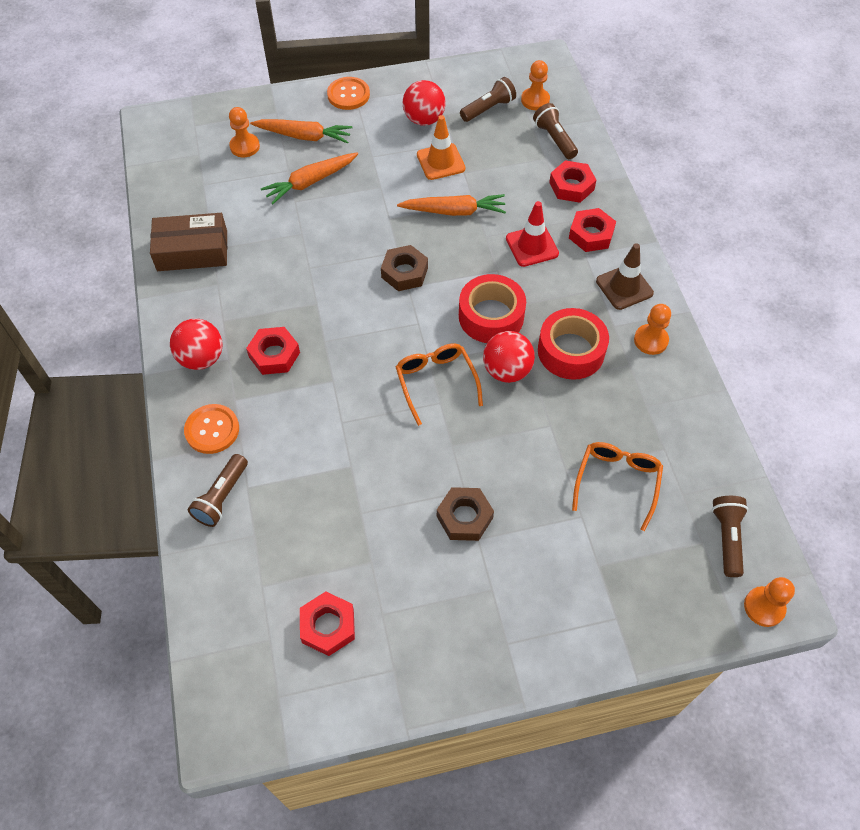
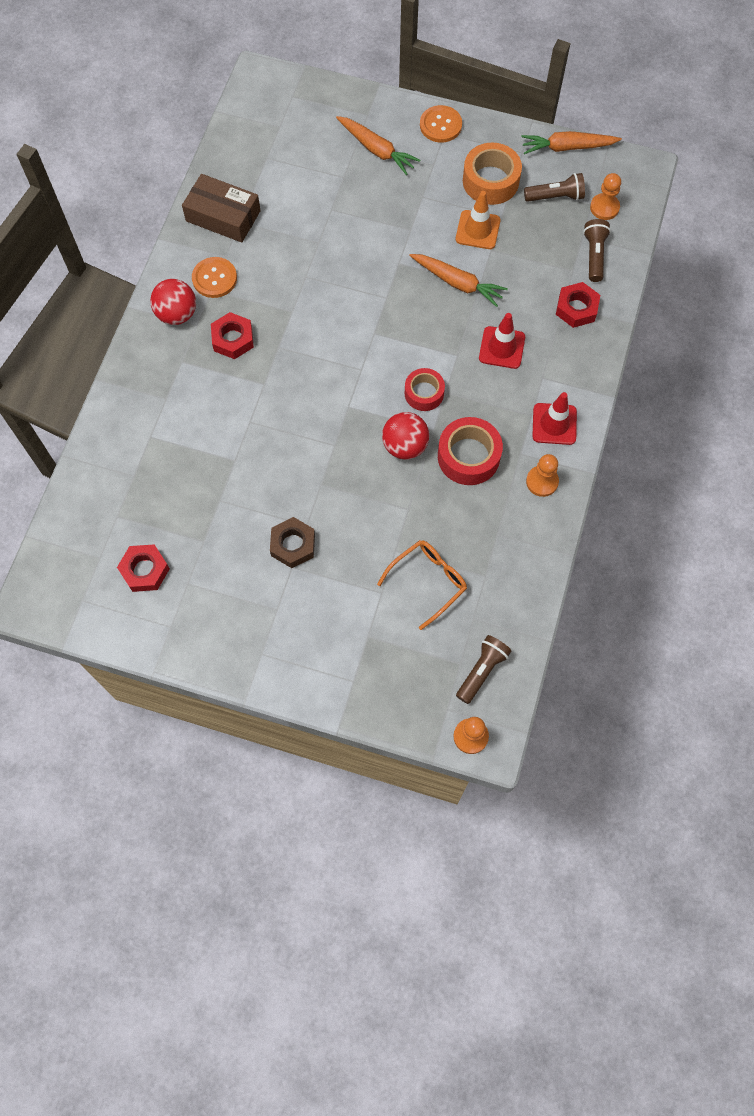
camera: 30 degrees right, 10 degrees up
orange button [184,404,239,454] -> orange button moved to [192,257,237,298]
brown flashlight [188,454,248,527] -> none
orange pawn [229,107,260,157] -> none
orange carrot [261,152,358,205] -> orange carrot moved to [521,131,622,154]
brown nut [381,245,428,291] -> none
orange glasses [396,343,483,426] -> none
red ball [403,80,445,126] -> orange tape [463,143,522,205]
red tape [459,274,526,343] -> red tape [405,368,445,411], size x0.65
red nut [569,208,616,252] -> none
brown traffic cone [596,243,654,310] -> red traffic cone [532,392,577,445]

